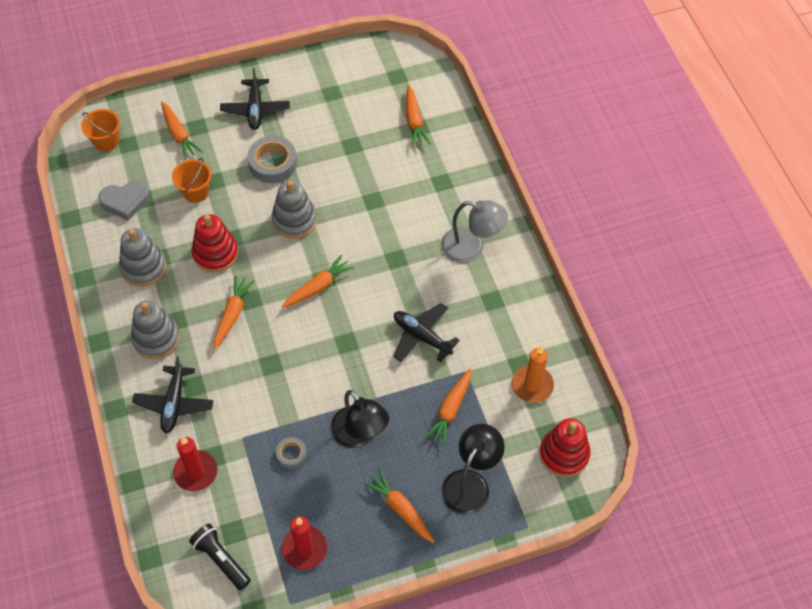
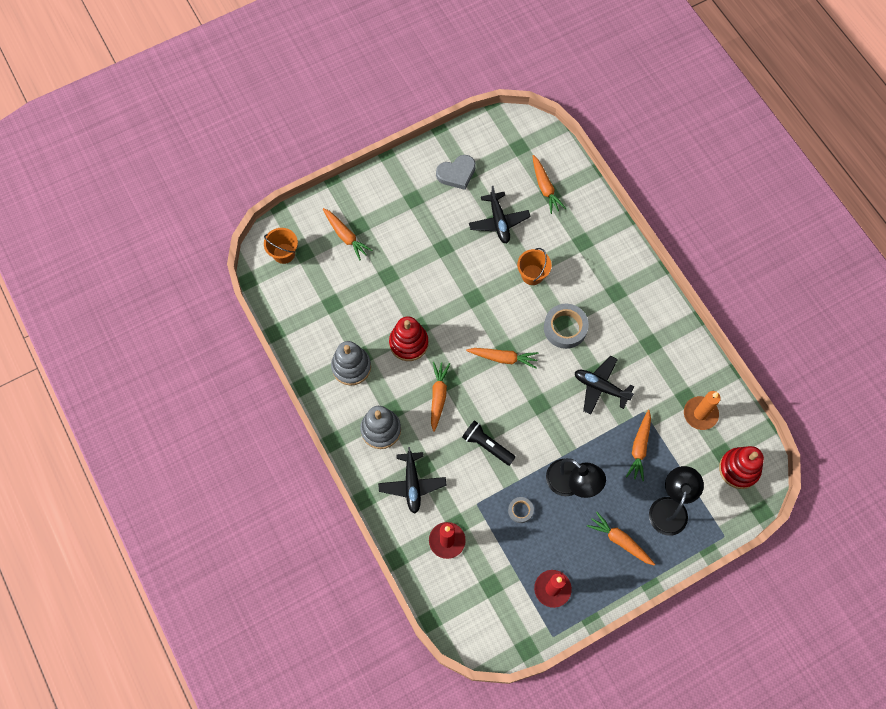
camera: 10 degrees left, 10 degrees up
grey heart [98,181,150,221] -> grey heart moved to [436,155,476,190]
orange bucket [172,158,212,203] -> orange bucket moved to [517,248,552,285]
black flashlight [189,523,251,590] -> black flashlight moved to [462,420,516,466]
black plane [220,68,290,130] -> black plane moved to [469,186,531,243]
grey tape [247,136,297,183] -> grey tape moved to [544,304,589,349]
grey stacking toy [272,180,317,239] -> none
orange carrot [282,255,354,308] -> orange carrot turned 60 degrees clockwise [466,348,538,369]
grey lamp [441,200,508,263] -> none

